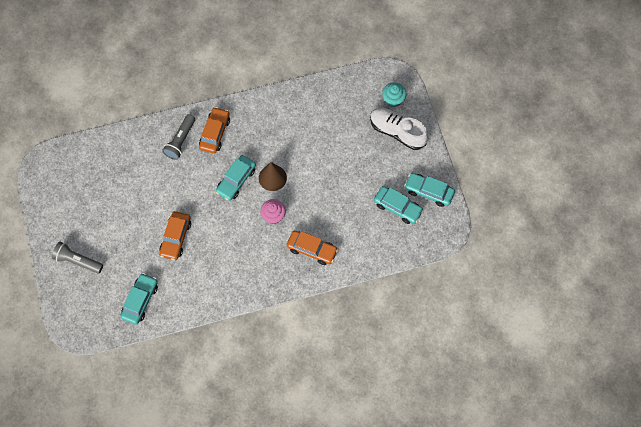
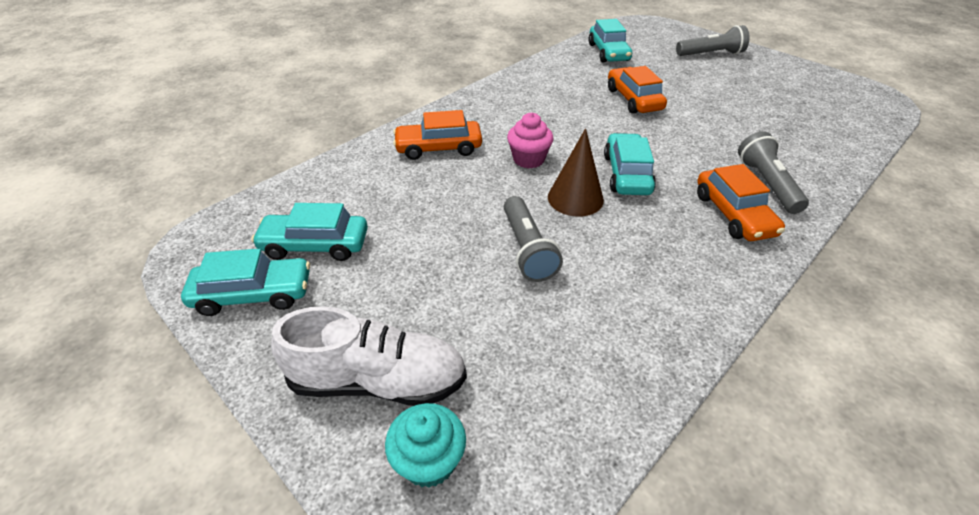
camera: 150 degrees right, 25 degrees down
none -> grey flashlight [504,196,563,282]

